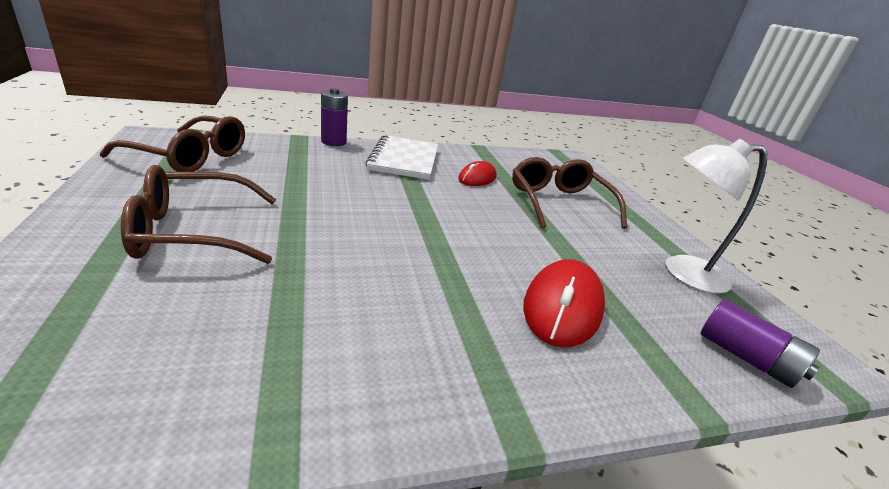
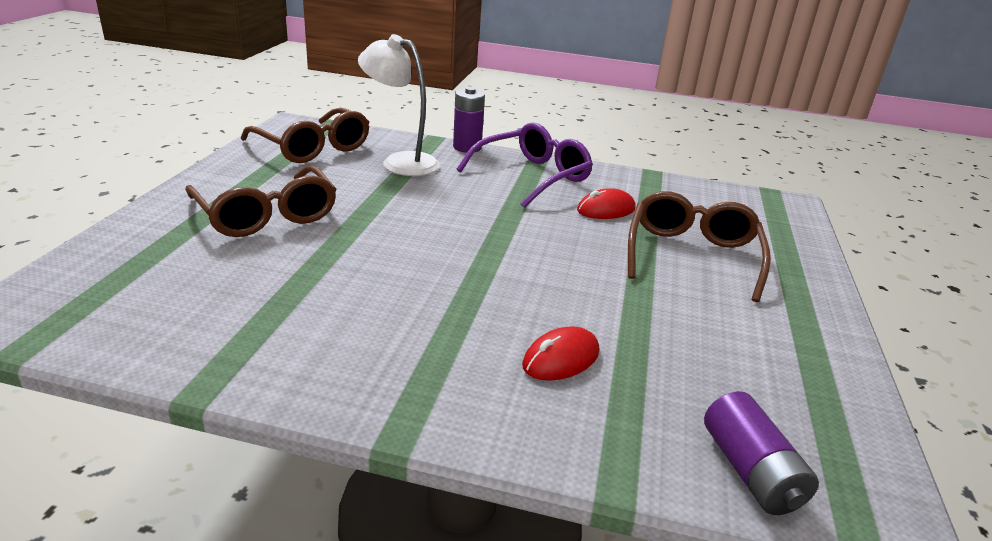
camera: 30 degrees right, 0 degrees up
brown glasses [121,165,277,264] -> brown glasses turned 135 degrees counterclockwise [185,165,336,237]
white notebook [365,135,438,180] -> purple glasses [457,122,593,208]
red mouse [523,259,605,347] -> red mouse [522,326,599,381], size x0.62
white lamp [666,139,768,294] -> white lamp moved to [358,34,440,176]

